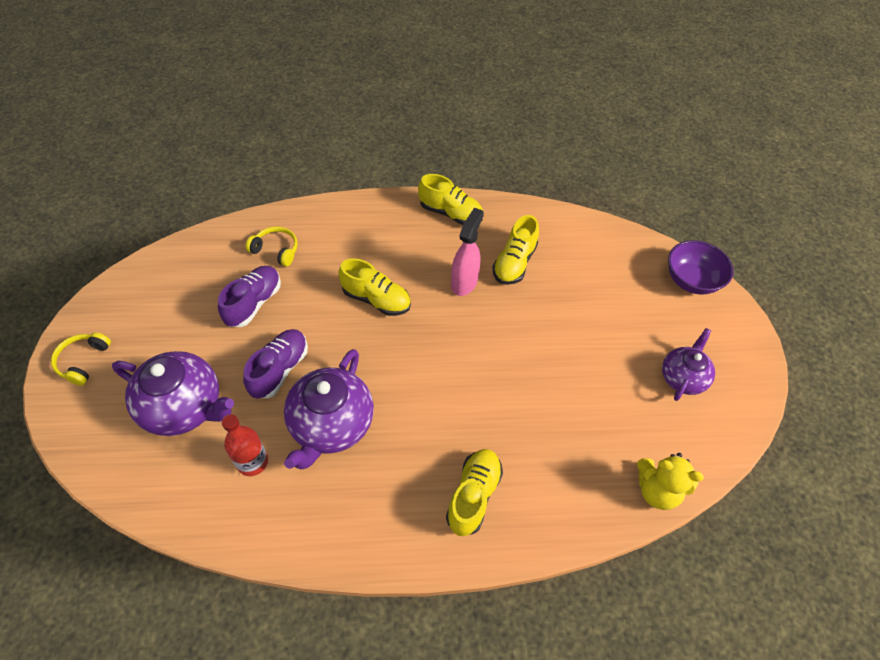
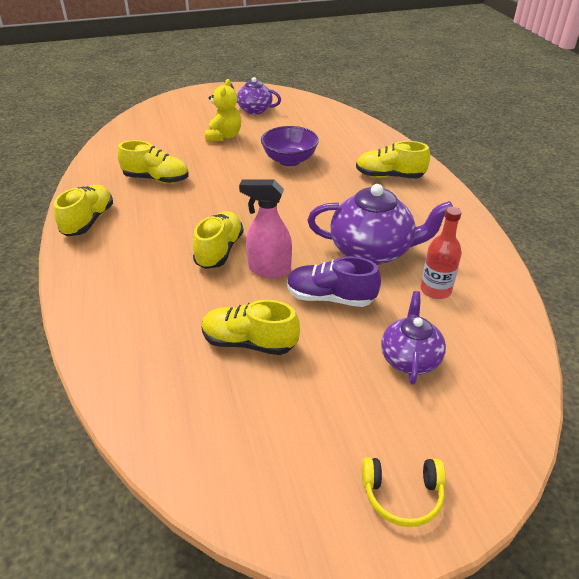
camera: 100 degrees left, 15 degrees down
purple teapot [112,351,234,436] -> purple teapot [381,291,446,385], size x0.62
purple shoe [218,266,281,327] -> yellow shoe [202,300,300,355]
yellow headphones [246,226,298,266] -> none
pink spray bottle [451,208,484,296] -> pink spray bottle moved to [239,179,292,278]
yellow teddy bear [637,453,704,510] -> yellow teddy bear moved to [205,79,241,142]
purple bowl [668,240,733,295] -> purple bowl moved to [261,126,319,166]

